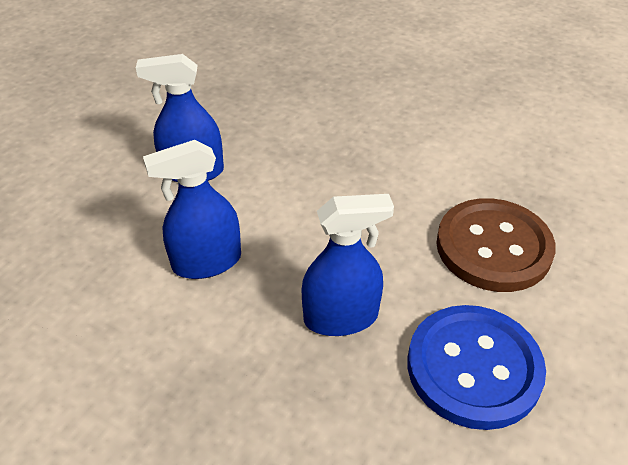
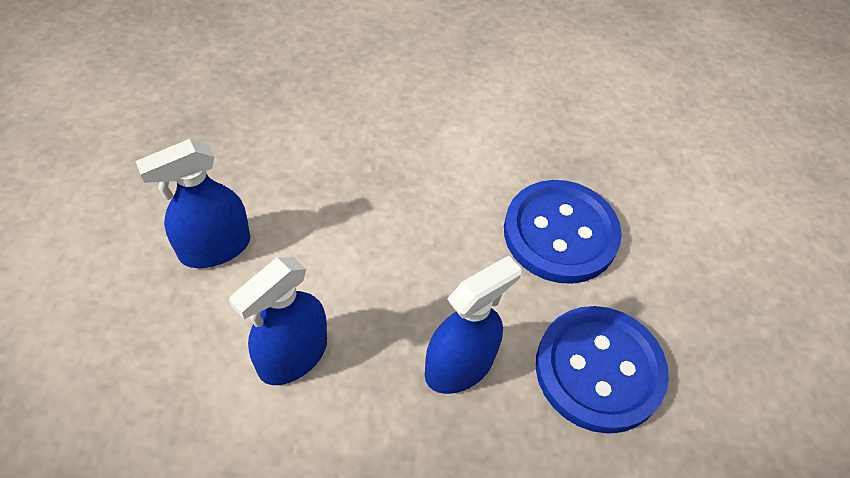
camera: 30 degrees left, 10 degrees up
brown button [436,198,556,292] -> blue button [504,180,622,284]

